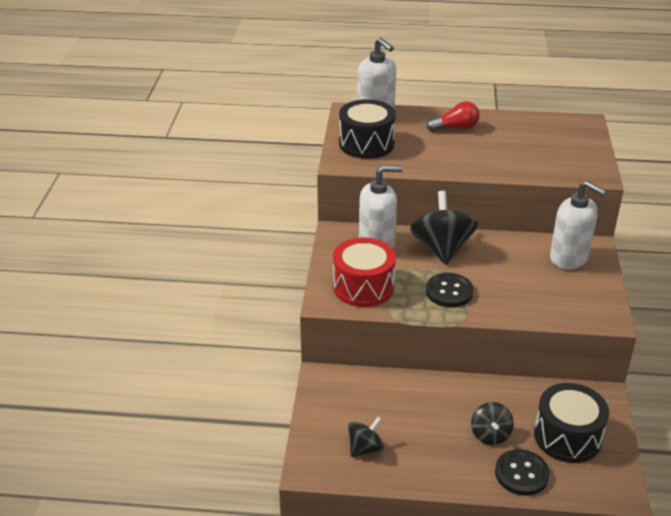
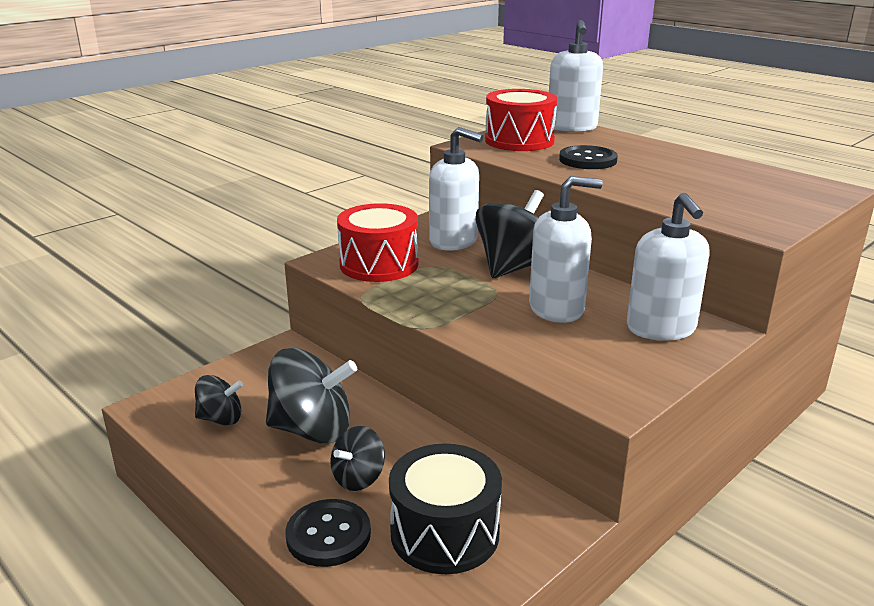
camera: 40 degrees right, 10 degrees down
black drum [339,99,396,159] -> red drum [485,89,557,151]
black button [426,273,474,308] -> black button moved to [559,145,618,169]
red light bulb [427,101,480,132] -> none
none -> black spinning top [266,348,357,444]
none -> white soap dispenser [529,176,603,323]

